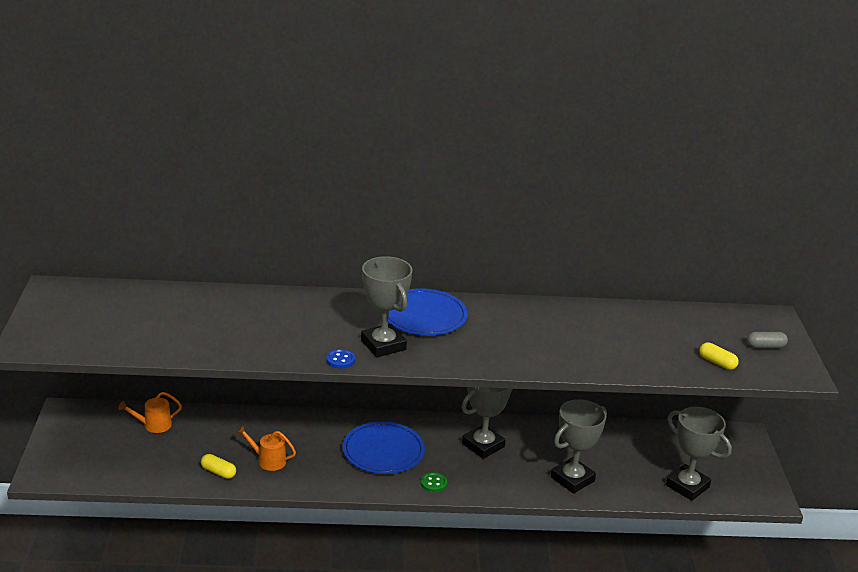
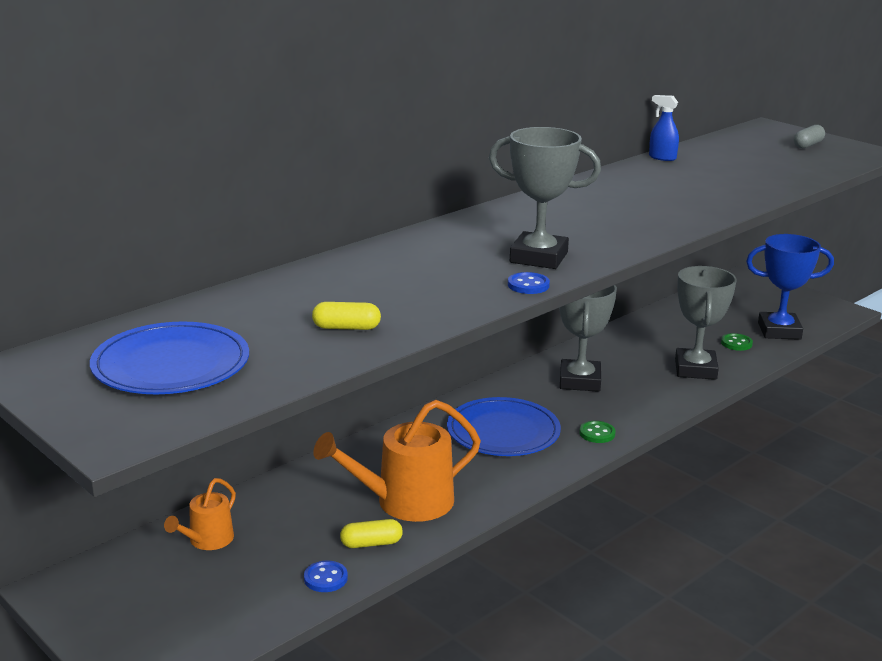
camera: 40 degrees left, 5 degrees down
orange watering can [236,425,296,471] -> orange watering can [313,400,481,522], size x1.83
blue plate [388,288,468,335] -> blue plate moved to [90,322,249,394]
grey trophy [666,407,732,501] -> blue trophy [746,234,834,340]
yellow capsule [699,342,739,370] -> yellow capsule moved to [312,302,381,330]
none -> blue button [304,561,348,592]
none -> blue spray bottle [649,95,679,161]
none -> green button [721,333,753,351]

